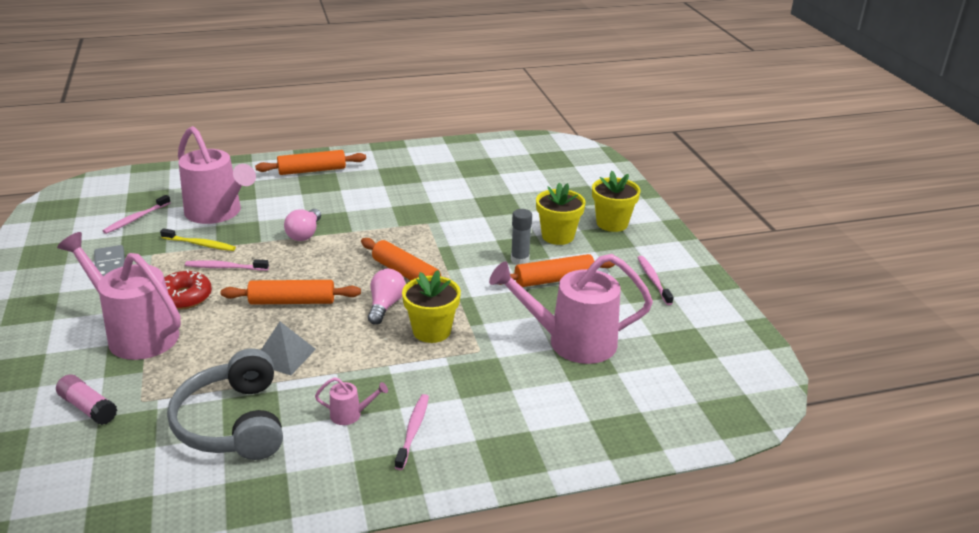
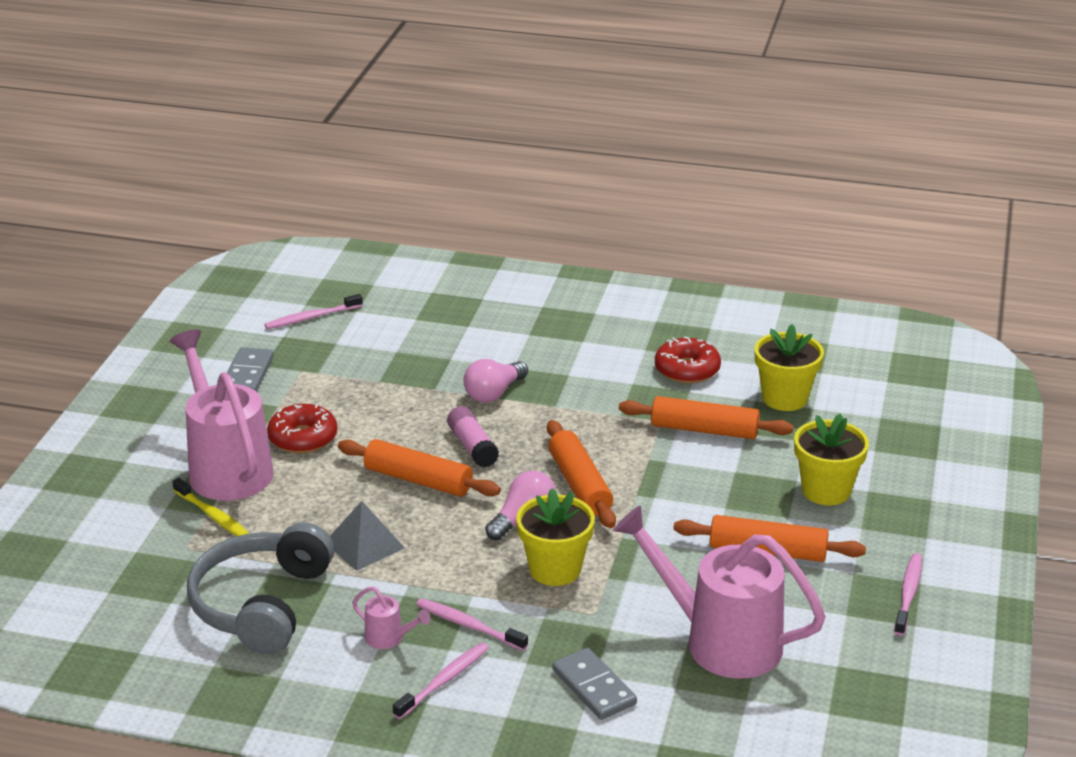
camera: 30 degrees right, 0 degrees up
pink glue stick [56,375,117,425] -> pink glue stick moved to [447,406,499,468]
yellow toothbrush [160,228,236,251] -> yellow toothbrush moved to [172,478,250,536]
pink watering can [178,126,256,224] -> none
pink toothbrush [185,259,269,271] -> pink toothbrush moved to [416,598,528,651]
orange rolling pin [255,150,366,175] -> orange rolling pin moved to [619,396,793,439]
grey glue stick [511,209,532,265] -> none
yellow flower pot [592,171,641,232] -> yellow flower pot moved to [755,324,824,411]
none -> grey domino [552,647,637,720]
none -> red donut [655,336,721,383]

